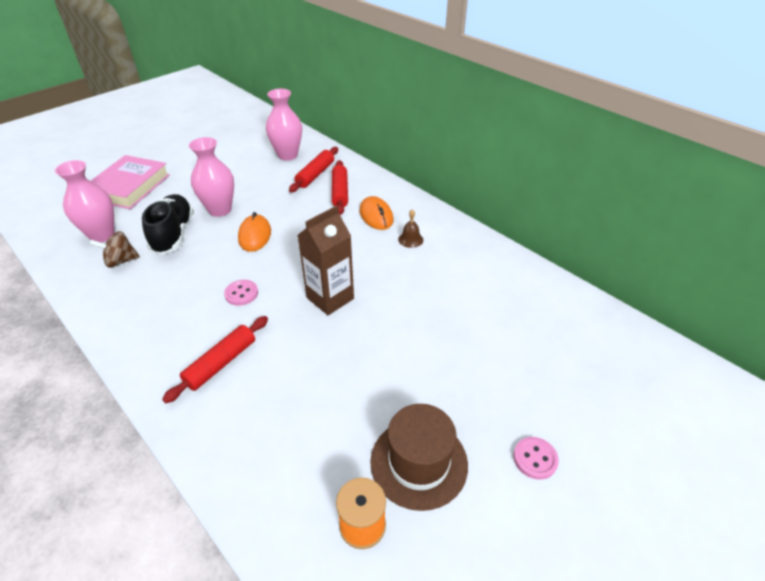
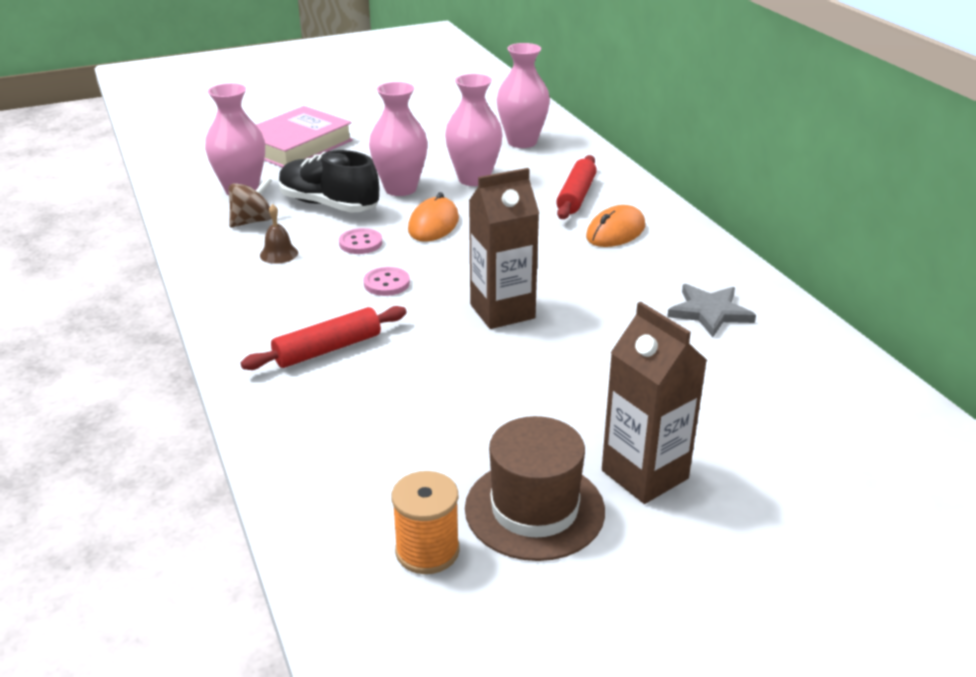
camera: 20 degrees right, 10 degrees down
brown spinning top [90,231,140,268] -> brown spinning top turned 135 degrees clockwise [228,177,272,228]
black shoe [142,194,194,254] -> black shoe turned 75 degrees counterclockwise [279,150,379,213]
red rolling pin [289,147,338,192] -> none
orange mouse [360,196,394,230] -> orange mouse turned 45 degrees clockwise [586,205,645,247]
brown bell [398,209,423,248] -> brown bell moved to [260,204,298,264]
pink button [513,437,559,480] -> pink button moved to [339,228,382,254]
none -> pink vase [445,74,503,186]
none -> brown carton [602,302,707,504]
none -> grey star [667,284,756,337]

